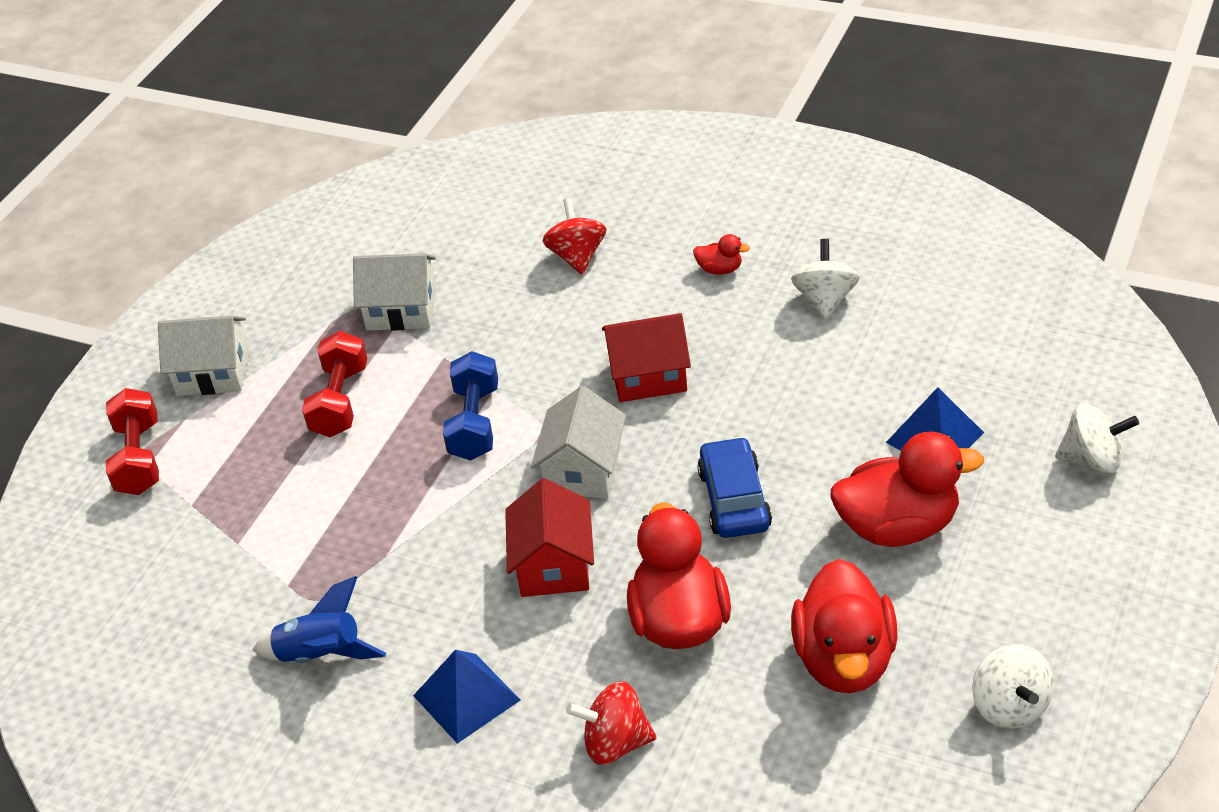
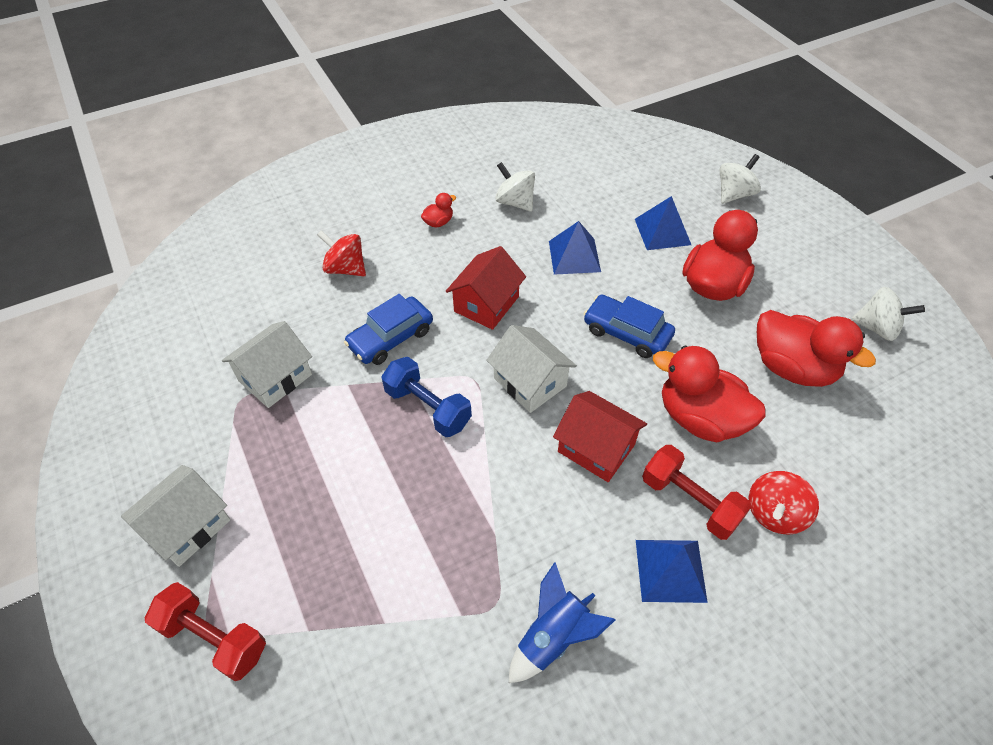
camera: 55 degrees left, 10 degrees up
red dumbbell [302,331,368,437] -> red dumbbell moved to [642,445,752,540]
none -> blue car [344,294,433,365]
none -> blue pyramid [549,221,601,275]

